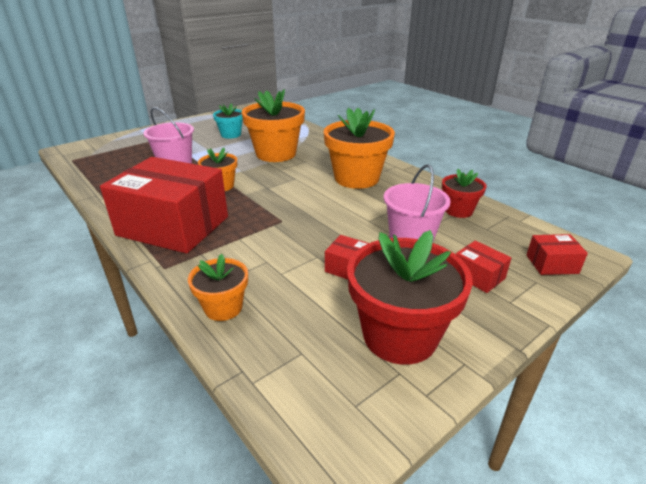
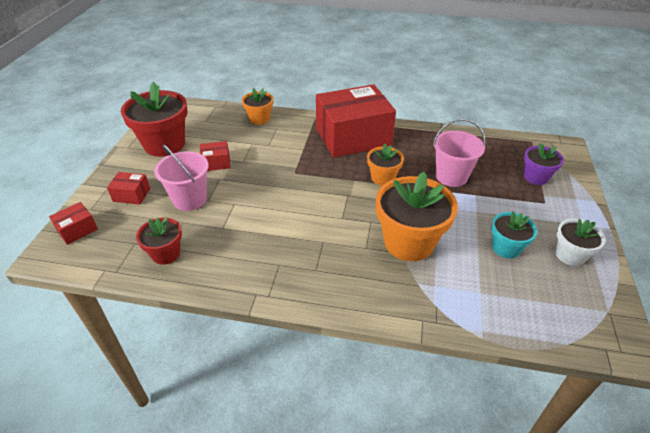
camera: 140 degrees right, 10 degrees up
orange flower pot [324,108,395,189] -> none
none -> purple flower pot [524,143,564,185]
none -> white flower pot [556,219,606,266]

